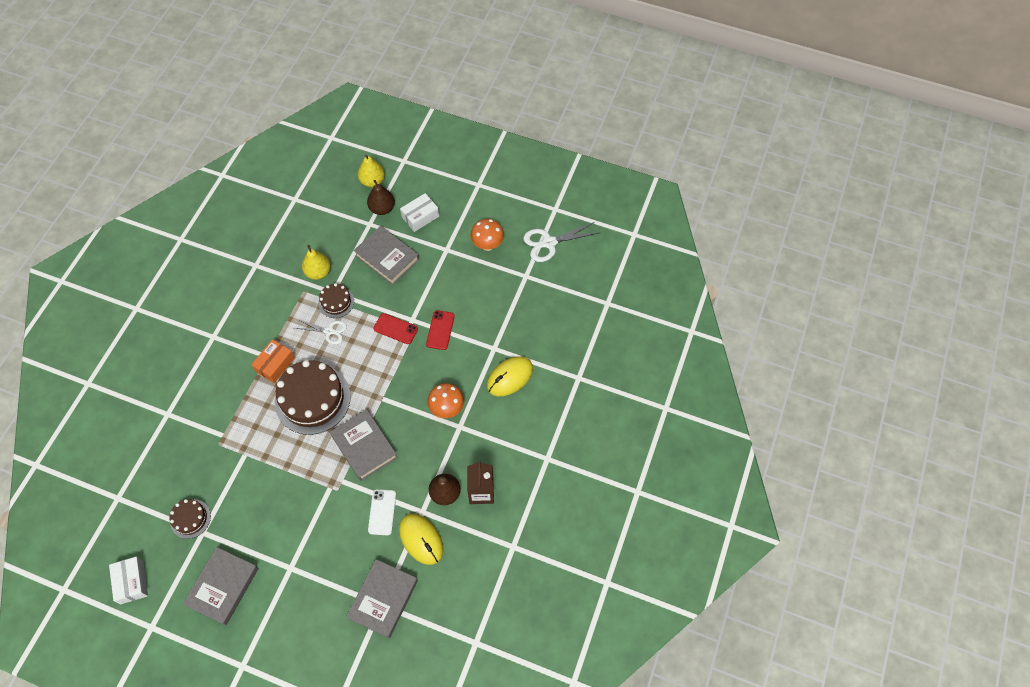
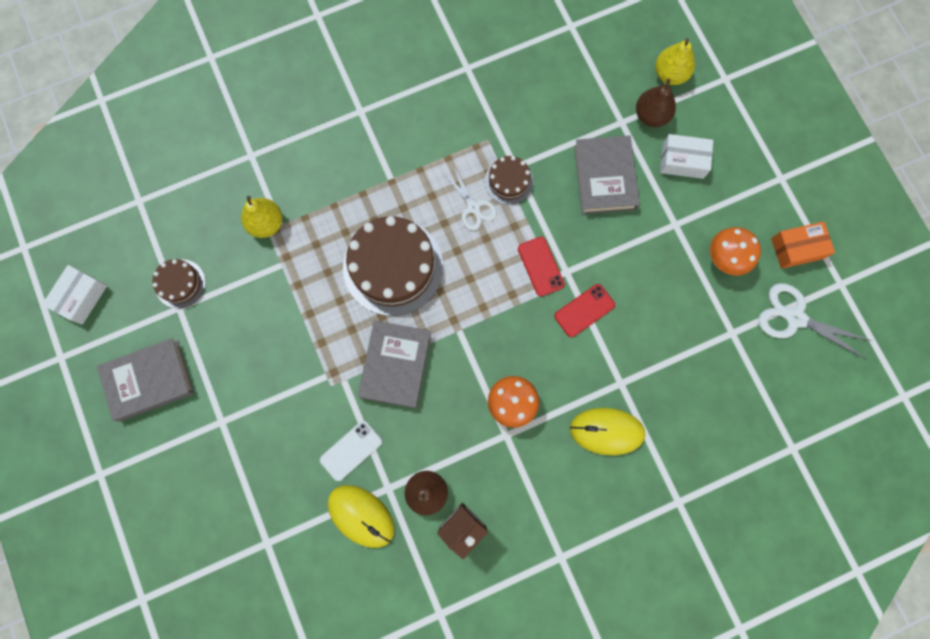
camera: 45 degrees right, 15 degrees up
orange box [251,339,295,383] -> orange box moved to [771,222,835,269]
yellow pear [302,245,331,280] -> yellow pear moved to [241,196,282,238]
grey book [346,559,418,638] -> none
yellow mouse [399,514,443,565] -> yellow mouse turned 60 degrees counterclockwise [328,485,394,548]

